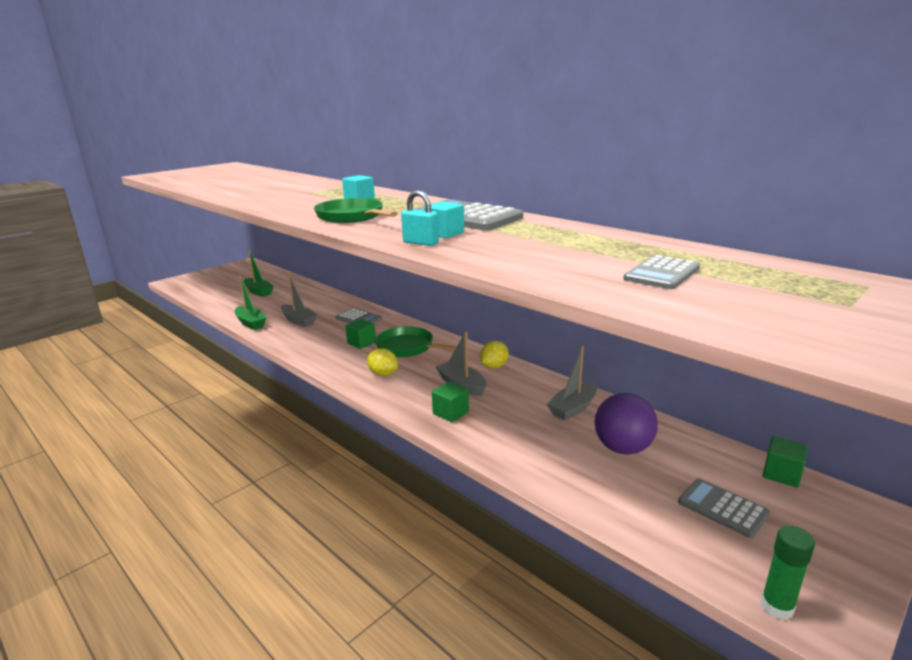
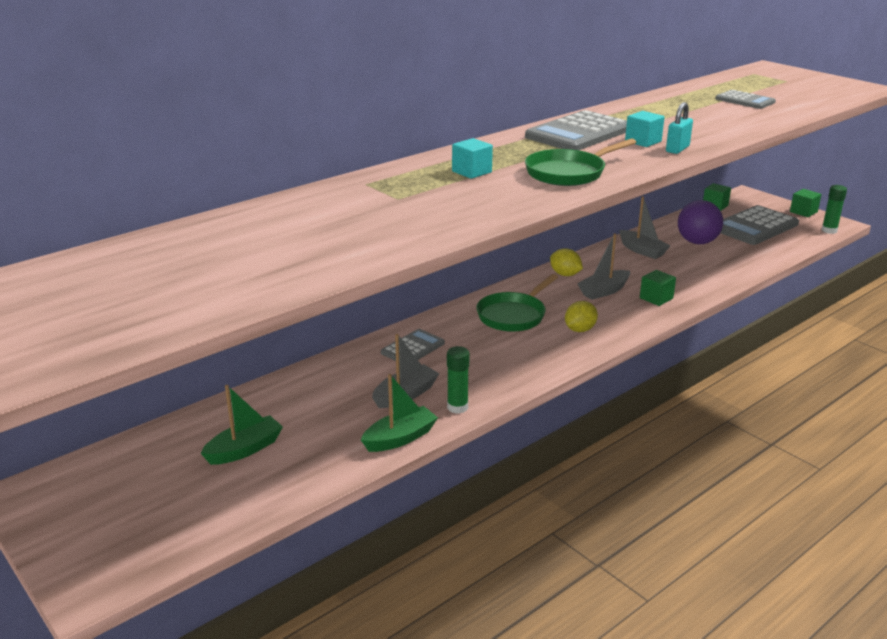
camera: 85 degrees left, 5 degrees up
green cube [345,319,376,349] -> green cube moved to [790,189,821,217]
grey calculator [678,478,770,538] -> grey calculator [720,205,799,245], size x1.78
none -> green glue stick [447,346,470,414]

